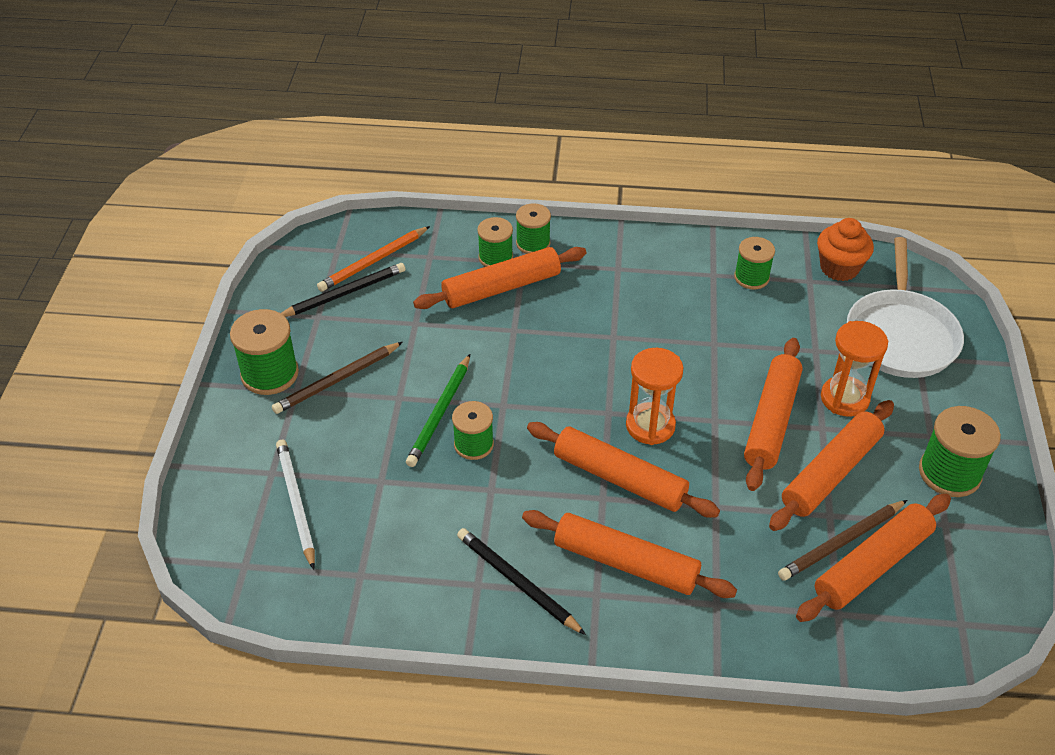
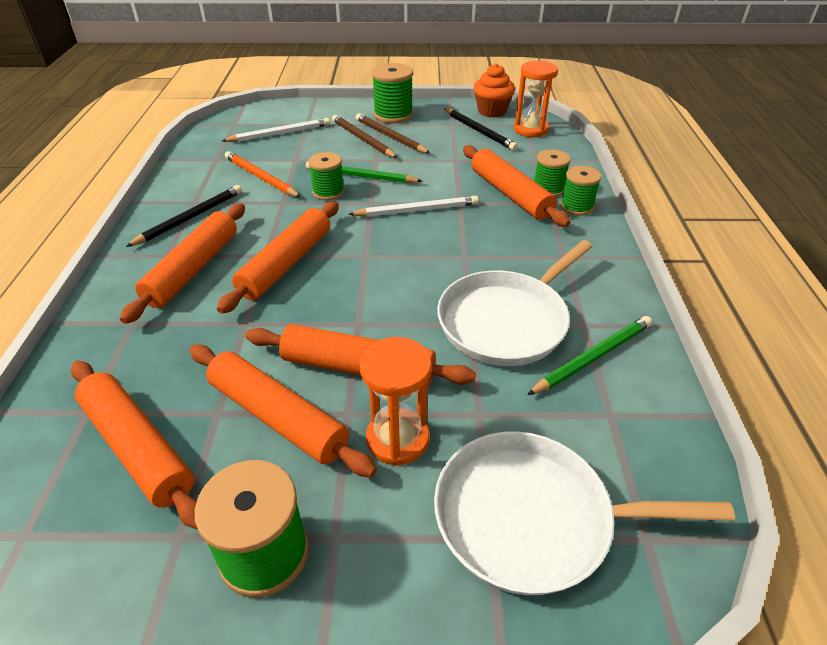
camera: 85 degrees right, 5 degrees down
orange pencil [317,226,430,292] -> orange pencil moved to [225,151,301,197]
orange hourglass [626,348,683,445] -> orange hourglass moved to [514,61,558,137]
green spool [734,237,775,289] -> green pencil [527,316,652,395]
brown pencil [778,500,907,581] -> brown pencil moved to [332,115,398,158]
orange cupcake [817,218,874,281] -> orange cupcake moved to [473,63,515,117]
none -> white pencil [348,196,479,217]
none -> white pan [437,240,593,366]

